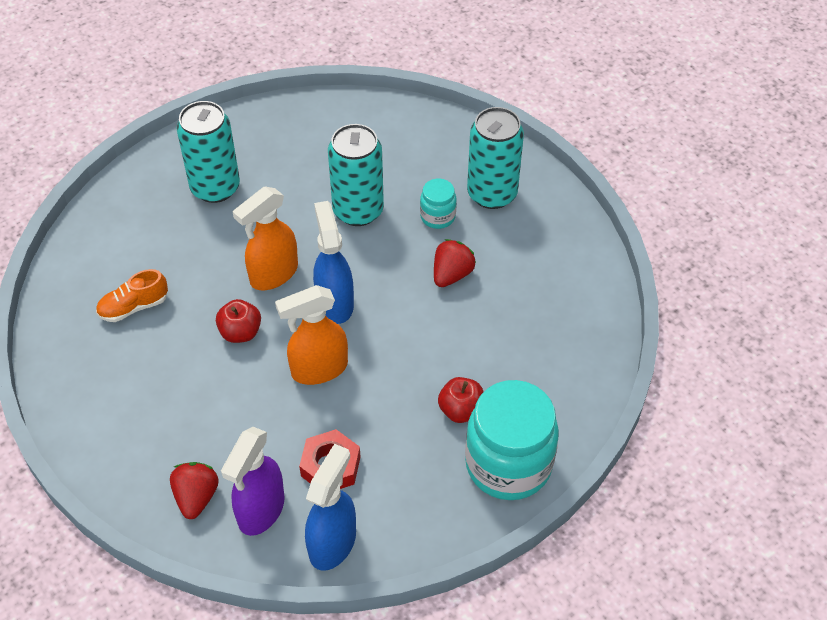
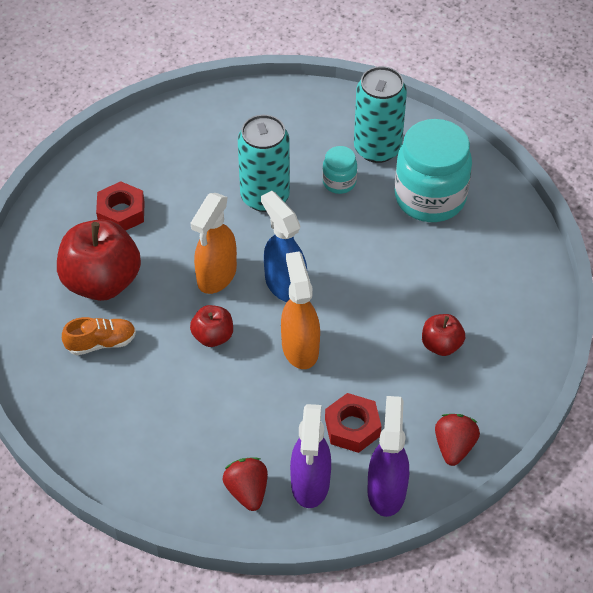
camera: 20 degrees left, 0 degrees up
orange shoe [96,269,168,322] -> orange shoe turned 150 degrees counterclockwise [62,317,136,355]
turquoise can [177,101,240,203] -> red nut [96,181,145,231]
orange spray bottle [275,285,348,385] -> orange spray bottle turned 120 degrees clockwise [281,251,320,369]
blue spray bottle [305,444,356,571] -> purple spray bottle [368,396,409,517]
red strawberry [434,239,476,287] -> red strawberry moved to [435,414,480,466]
turquoise jar [465,380,559,500] -> turquoise jar moved to [395,119,472,222]
none -> red apple [57,219,141,301]

